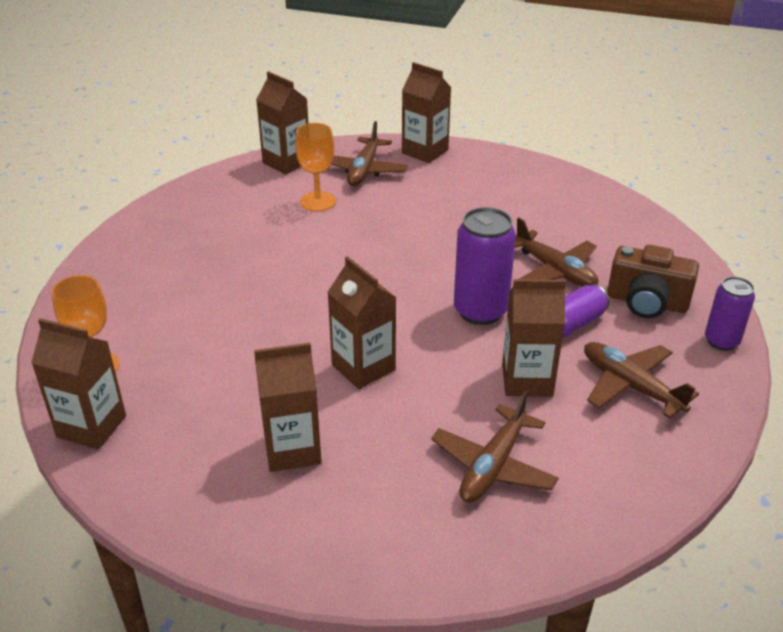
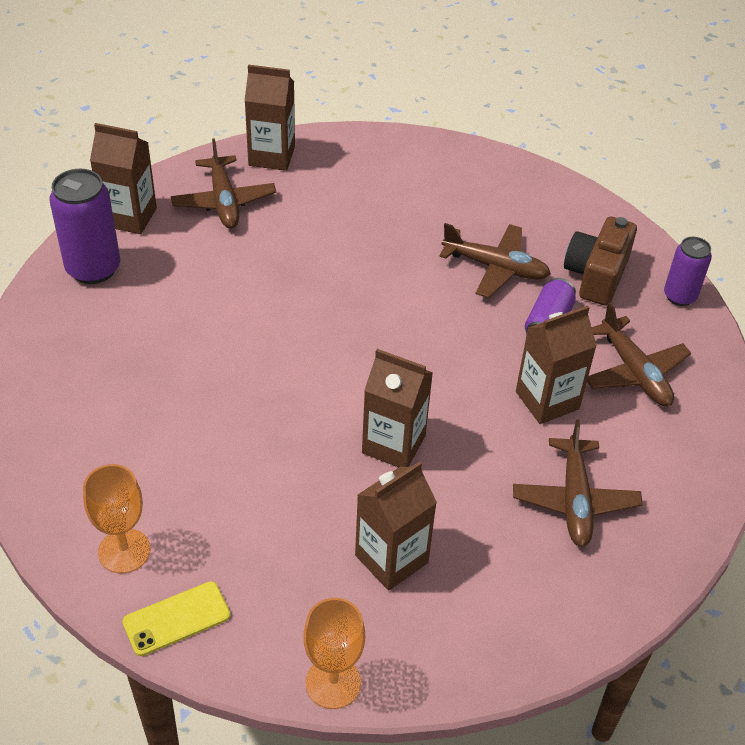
camera: 30 degrees left, 10 degrees up
brown carton [31,318,126,449] -> yellow phone [123,581,230,656]
orange goblet [295,123,336,211] -> orange goblet moved to [304,598,365,709]
purple can [454,207,516,325] -> purple can moved to [49,169,120,284]
brown plane [584,342,699,419] -> brown plane turned 135 degrees counterclockwise [587,302,691,406]
brown camera [607,244,699,318] -> brown camera turned 120 degrees clockwise [564,216,637,306]

